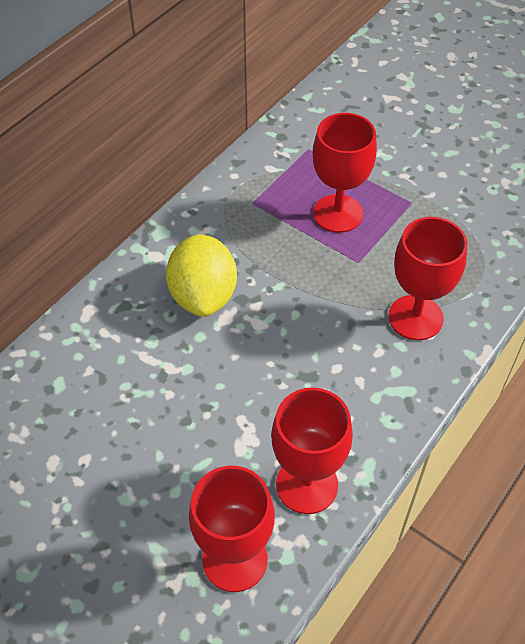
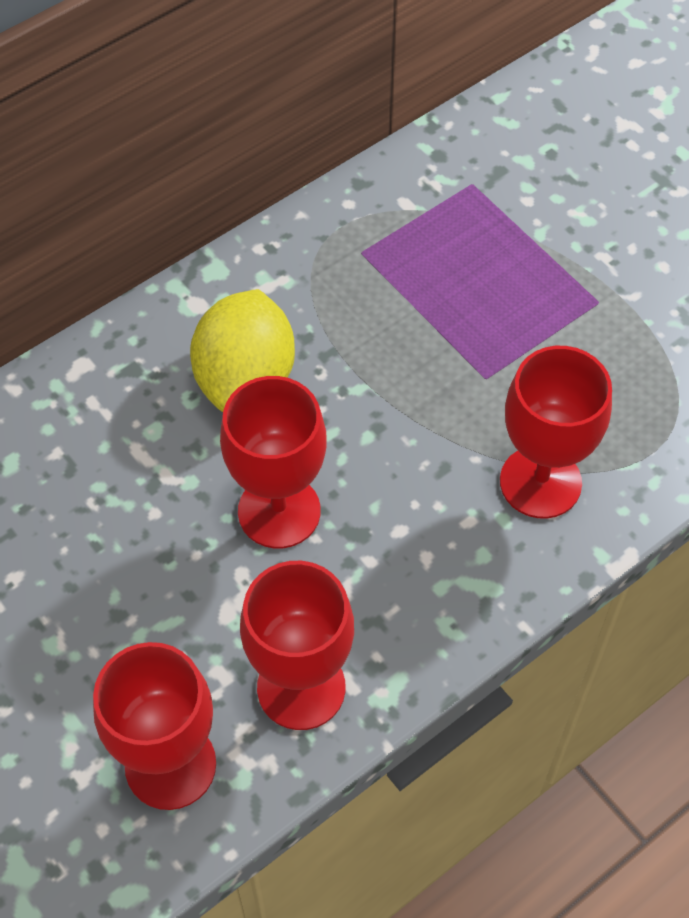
camera: 15 degrees right, 5 degrees up
red goblet [313,113,377,233] -> red goblet moved to [220,376,327,548]

